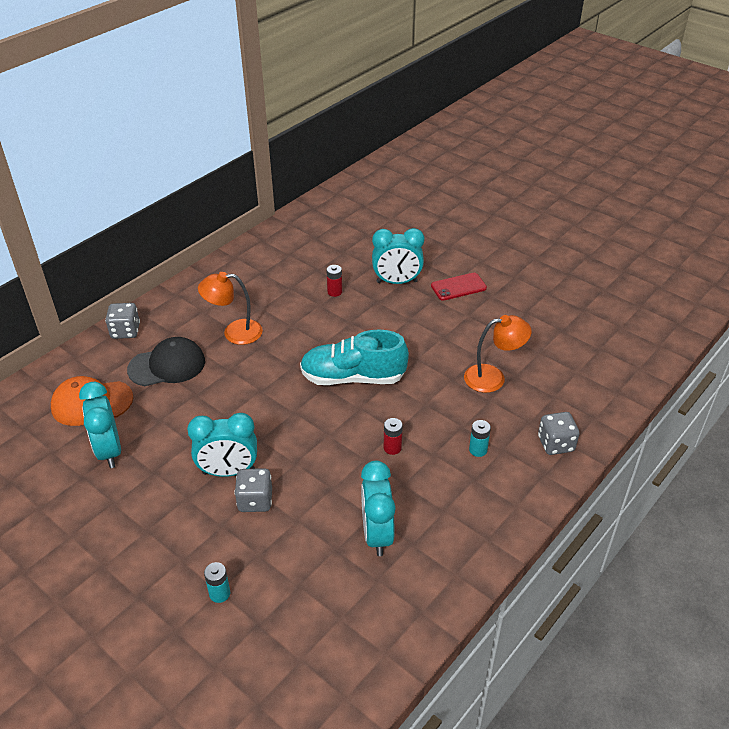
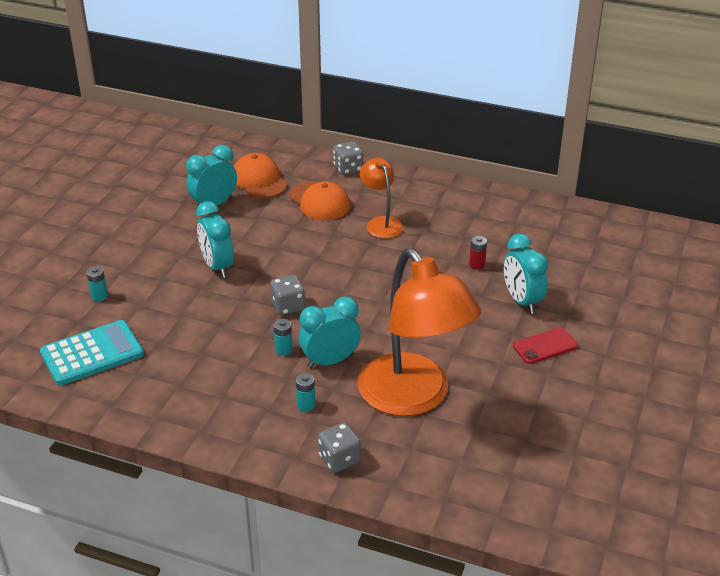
camera: 70 degrees right, 5 degrees down
black cap [127,337,205,386] -> orange cap [289,181,350,220]
grey dice [234,468,272,512] -> grey dice moved to [270,275,305,315]
turquoise shoe [300,330,409,385] -> none
turquoise clock [361,461,396,556] -> turquoise clock moved to [299,297,361,369]
red battery [384,418,403,455] -> turquoise battery [274,319,293,356]
red phone [431,273,487,301] -> red phone turned 75 degrees counterclockwise [513,327,578,364]
orange lamp [464,315,532,393] -> orange lamp [358,248,481,416], size x2.07
none -> turquoise calculator [40,320,144,386]

